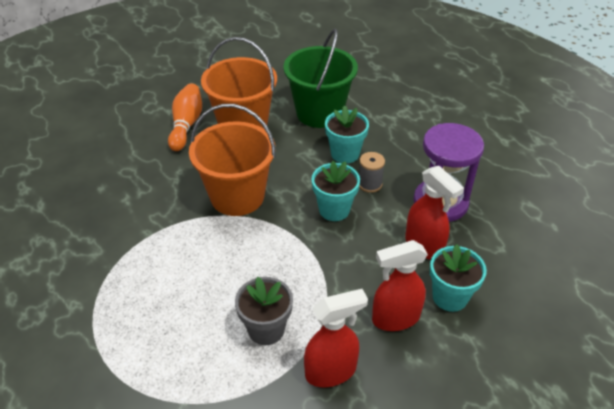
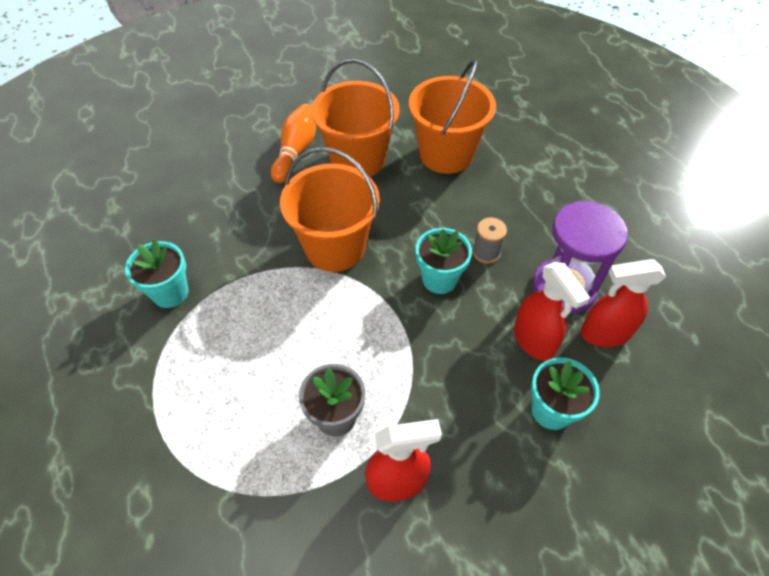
camera: 10 degrees right, 10 degrees up
green bucket [284,29,358,128] -> orange bucket [409,59,496,174]
turquoise flower pot [325,105,369,164] -> turquoise flower pot moved to [125,239,188,308]
red spray bottle [372,240,428,331] -> red spray bottle moved to [581,259,666,347]

